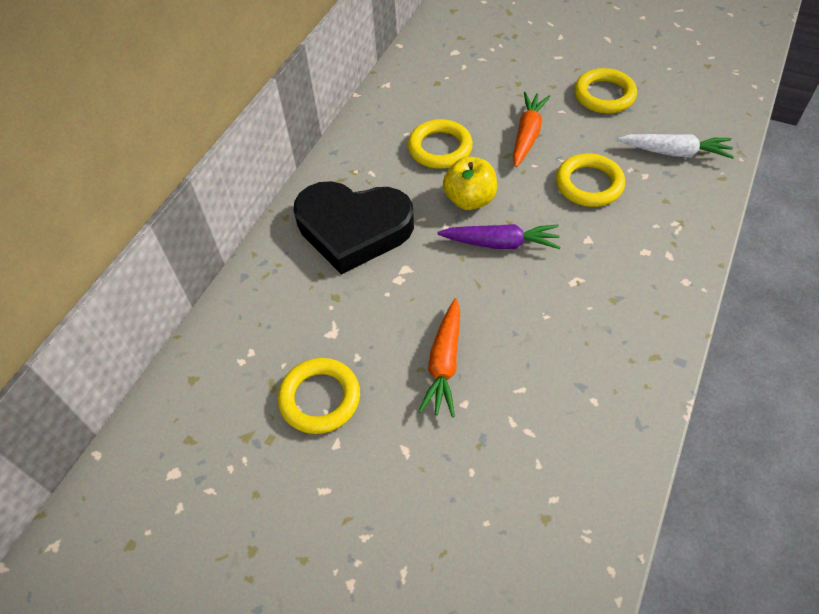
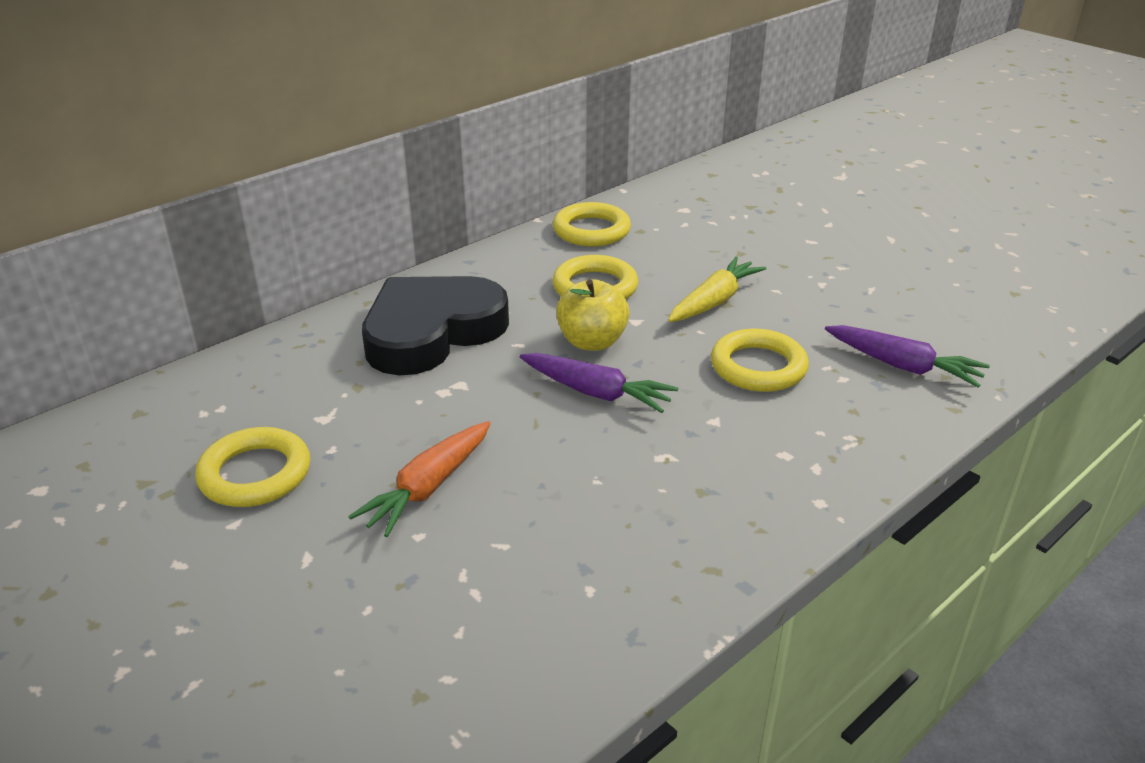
camera: 20 degrees right, 20 degrees down
black heart [294,181,414,274] -> black heart turned 105 degrees clockwise [362,276,509,375]
orange carrot [513,92,550,167] -> yellow carrot [668,257,766,322]
yellow ring [574,68,637,114] -> yellow ring moved to [553,202,631,246]
white carrot [618,134,734,159] -> purple carrot [825,325,990,388]

